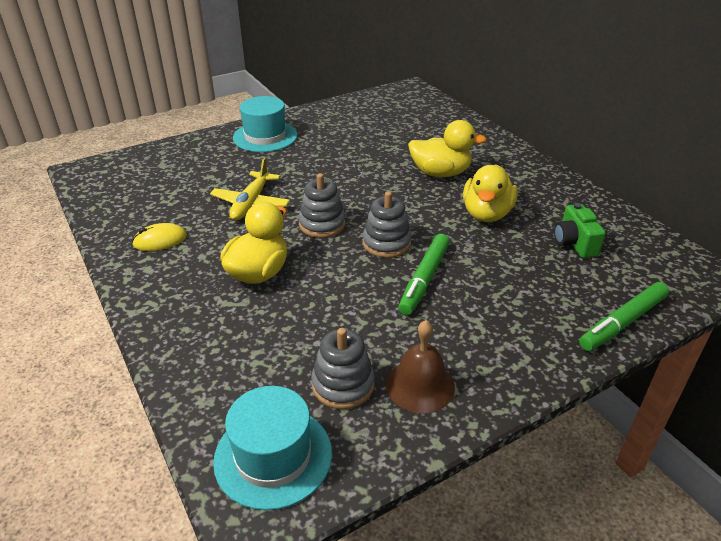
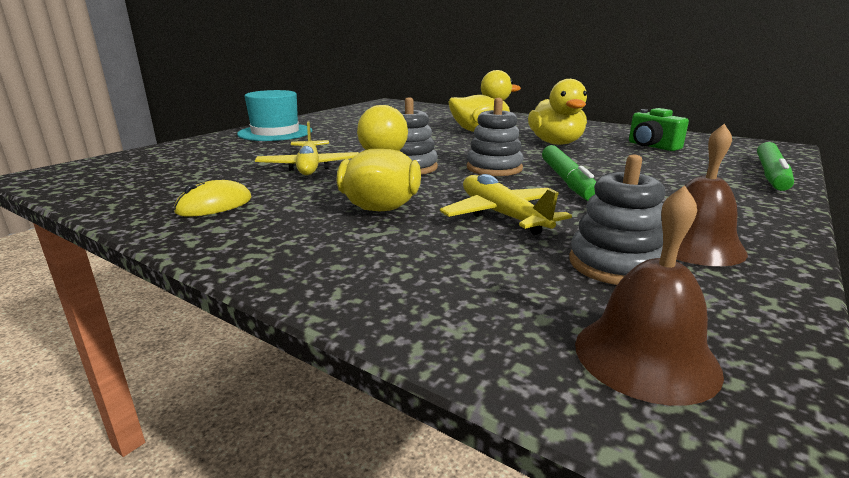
camera: 25 degrees left, 15 degrees down
turquoise hat [213,386,332,510] -> brown bell [575,185,724,406]
none -> yellow plane [440,174,572,235]

